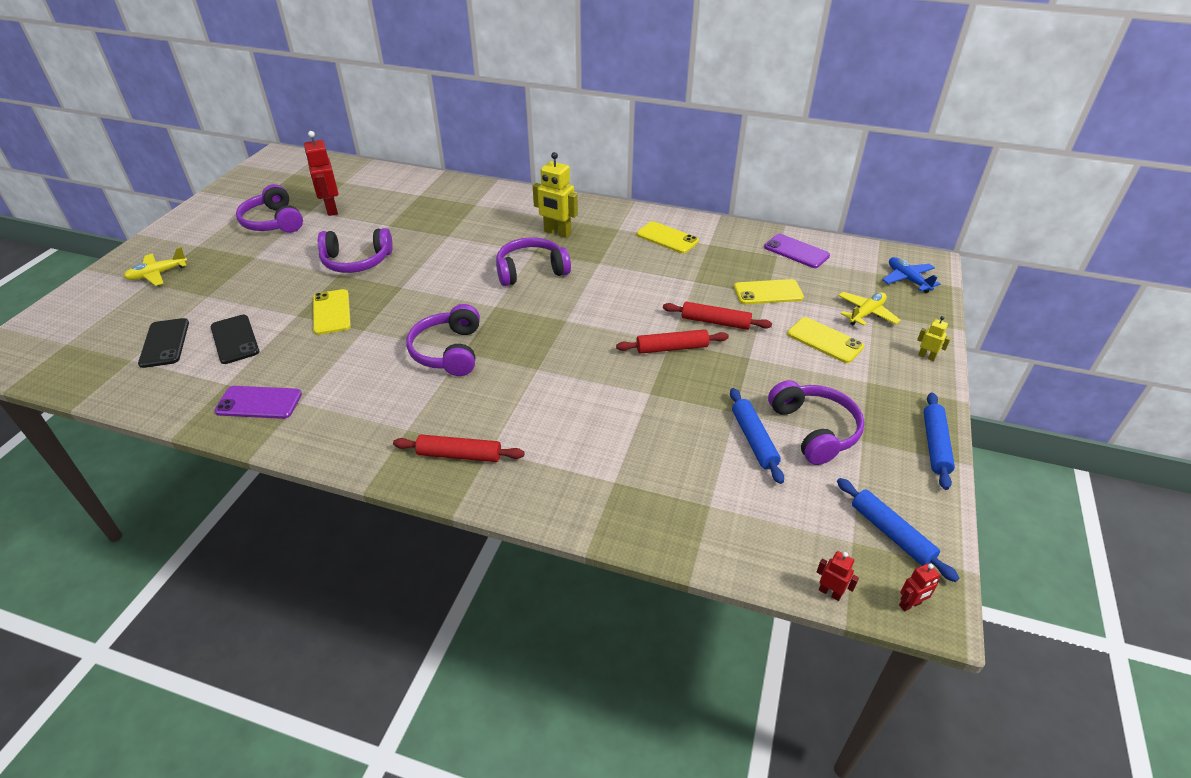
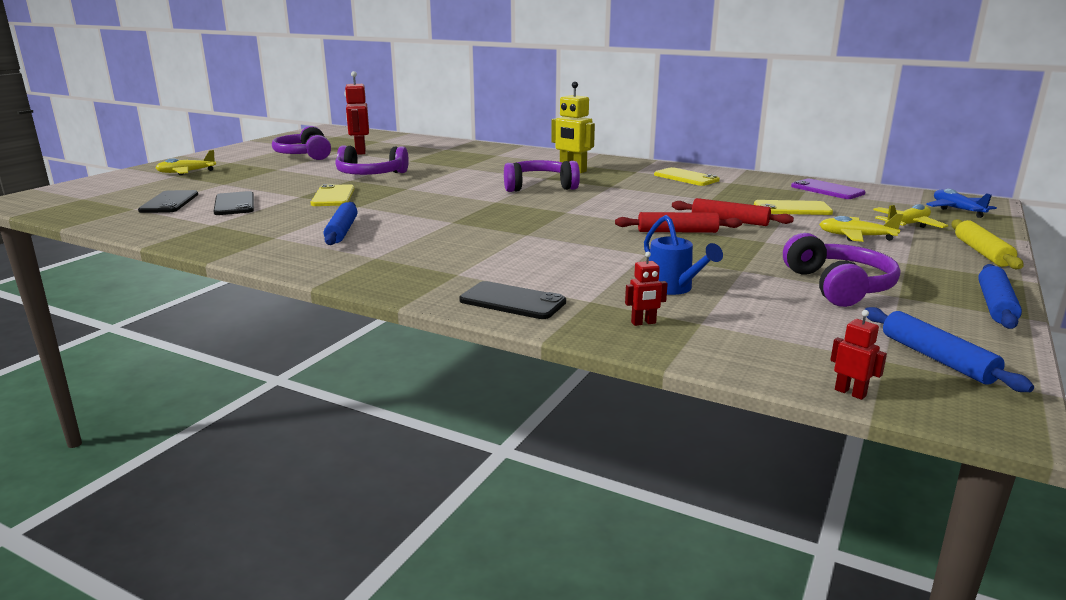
camera: 10 degrees right, 20 degrees down
purple phone [214,386,302,419] -> none
red rolling pin [393,435,524,462] -> none
purple headphones [406,304,480,376] -> none
blue rolling pin [730,388,784,484] -> blue rolling pin moved to [324,202,357,245]
yellow phone [787,317,864,363] -> yellow plane [819,214,903,242]
red robot [899,563,940,611] -> red robot moved to [625,252,668,326]
yellow robot [917,316,951,361] -> yellow rolling pin [951,219,1024,269]
none -> black phone [459,281,566,319]
none -> blue watering can [644,215,723,295]

